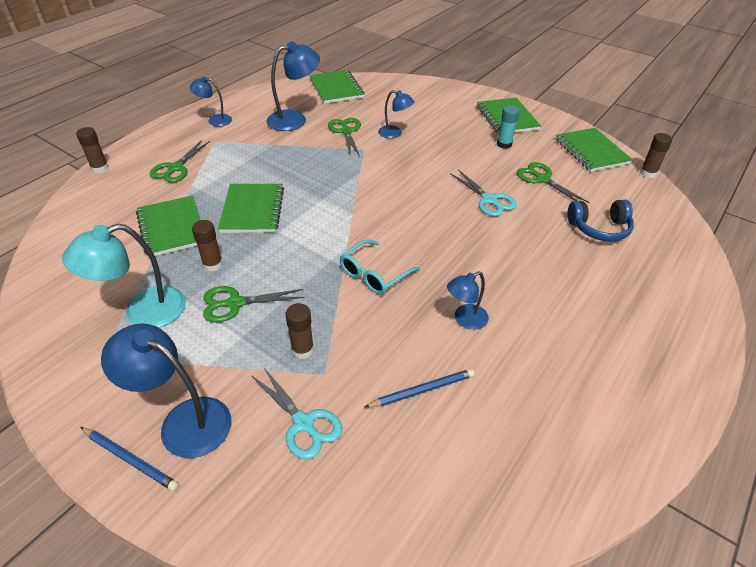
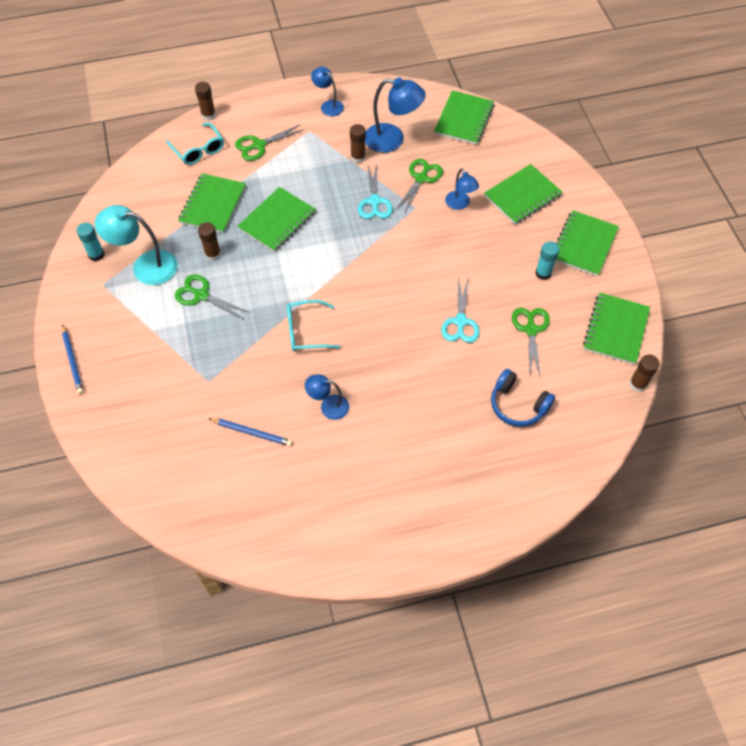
camera: 40 degrees right, 15 degrees up
blue lamp [101,323,232,458] -> none
turquoise scissors [251,368,342,459] -> turquoise scissors moved to [358,163,393,219]
brown glue stick [285,303,314,359] -> brown glue stick moved to [350,124,366,163]
none -> turquoise glue stick [76,223,105,261]
none -> turquoise glasses [166,123,224,165]
none -> green notebook [484,164,563,225]

